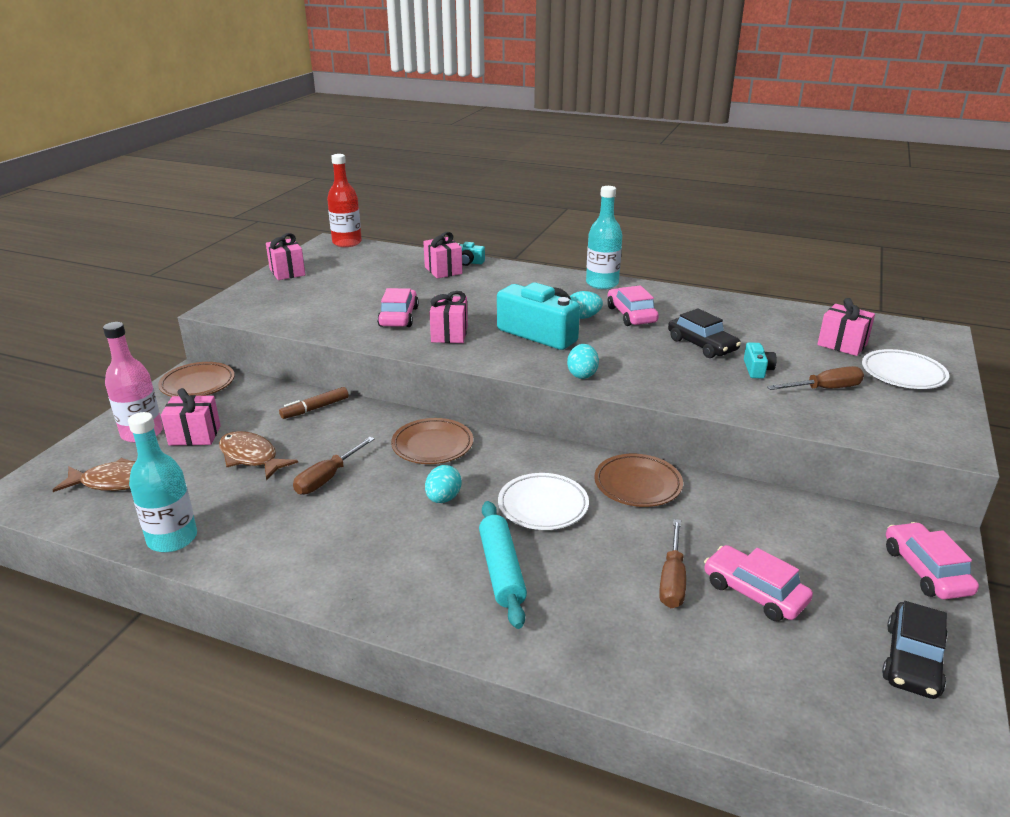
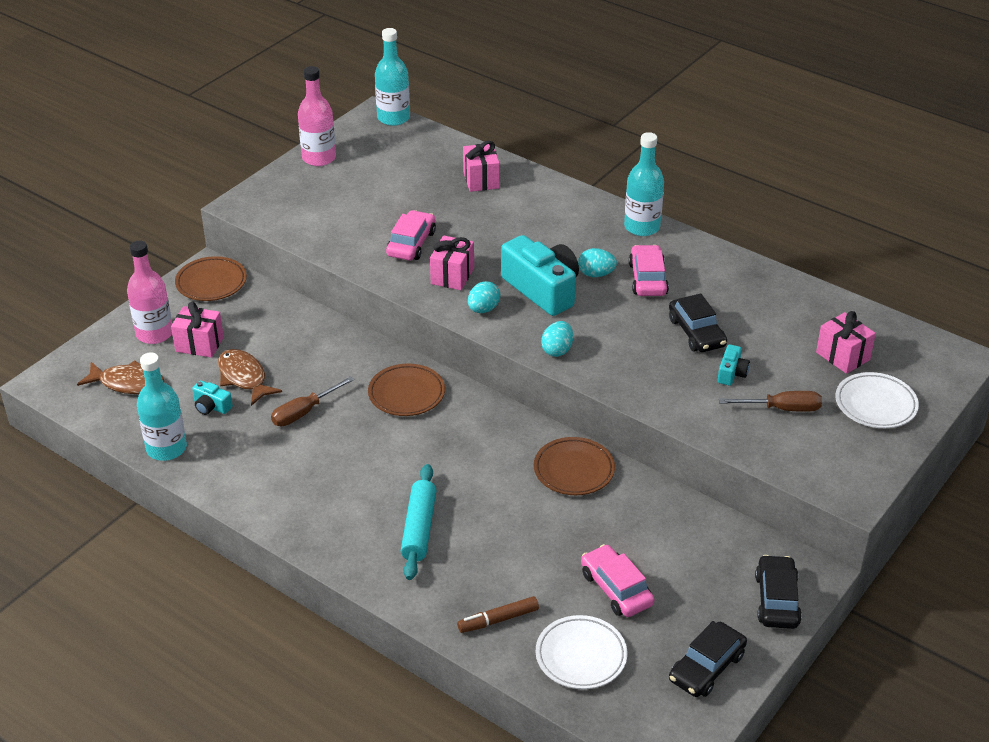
camera: 15 degrees right, 10 degrees up
pink gift [266,233,305,280] -> pink bottle [298,66,336,166]
brown marker [279,387,349,419] -> brown marker moved to [457,596,539,633]
red bottle [327,154,362,247] -> turquoise bottle [375,28,410,126]
turquoise egg [425,465,462,503] -> turquoise egg moved to [468,281,500,313]
turquoise camera [457,242,485,266] -> turquoise camera moved to [192,381,233,415]
white plate [498,473,589,530] -> white plate moved to [536,615,627,689]
brown screwdriver [659,519,686,608] -> none
pink car [886,522,979,600] -> black car [755,555,802,629]

